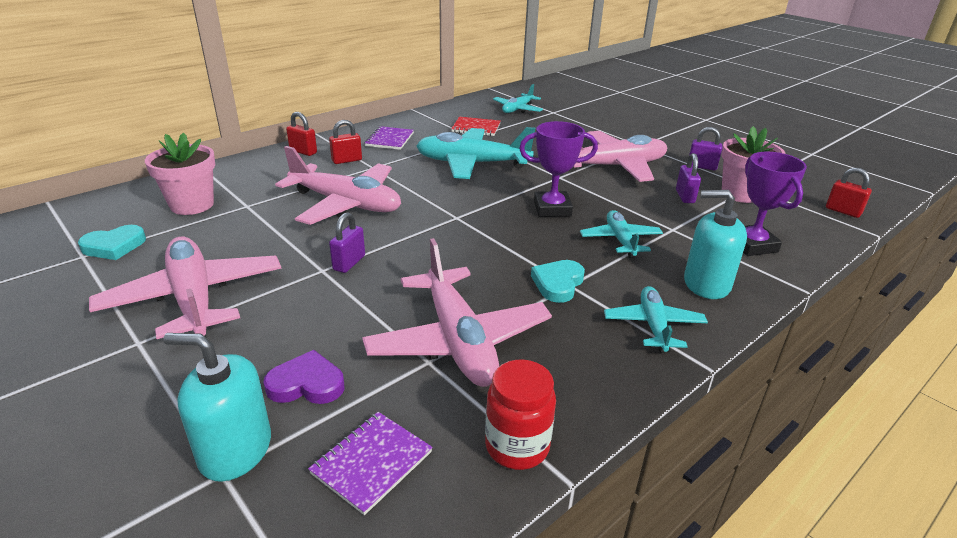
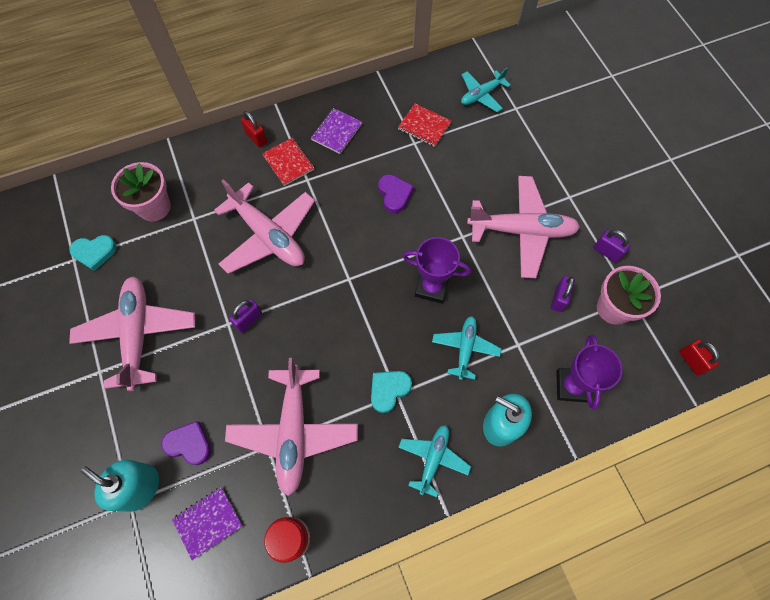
camera: 20 degrees right, 35 degrees up
red padlock [329,120,362,164] -> red notebook [262,137,314,186]
turquoise plane [416,127,535,179] -> purple heart [378,174,414,213]

